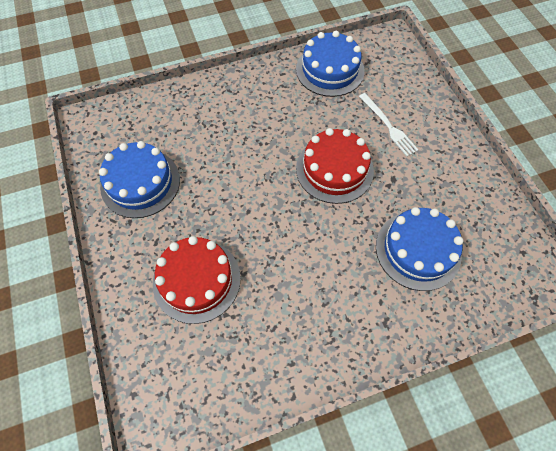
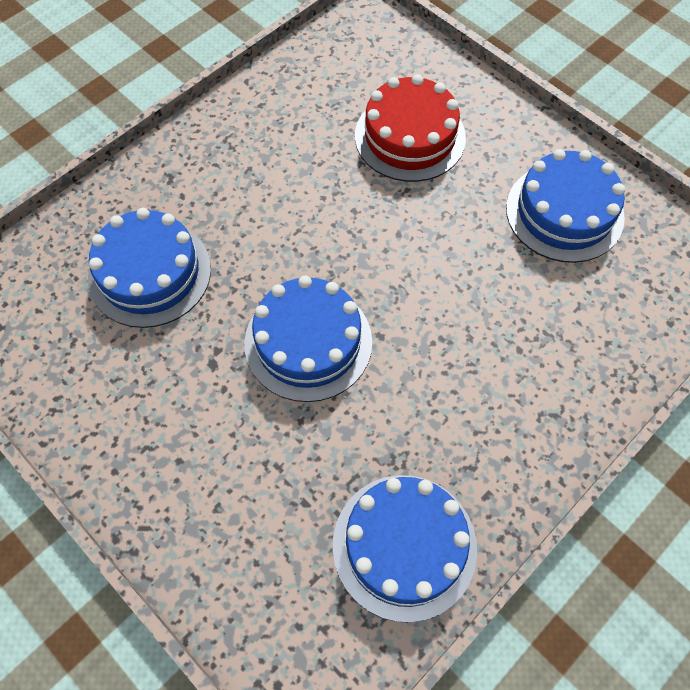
camera: 155 degrees right, 0 degrees up
red cake [296,128,374,204] -> blue cake [244,276,372,402]
white fork [359,93,418,157] -> none

